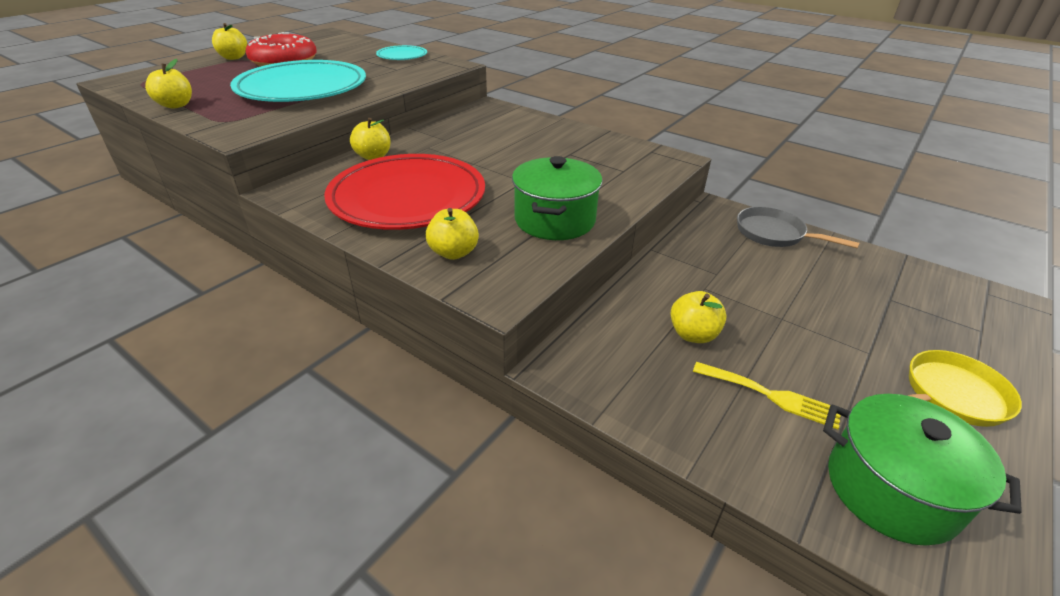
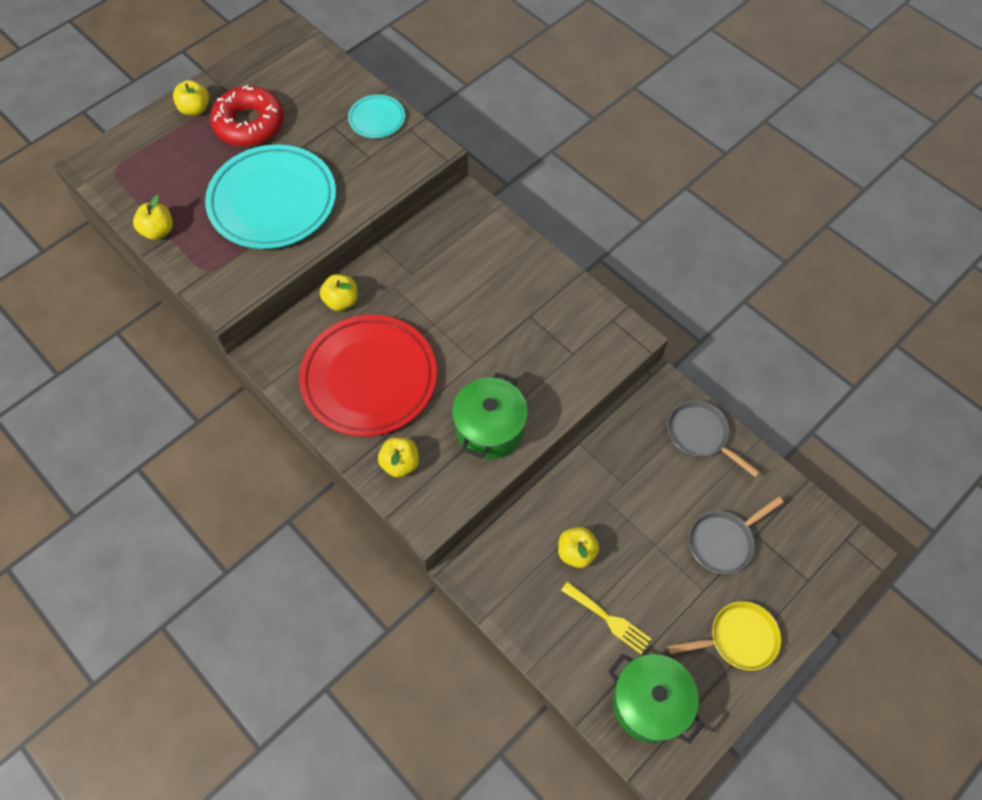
camera: 10 degrees right, 25 degrees up
none -> grey pan [689,496,784,574]

